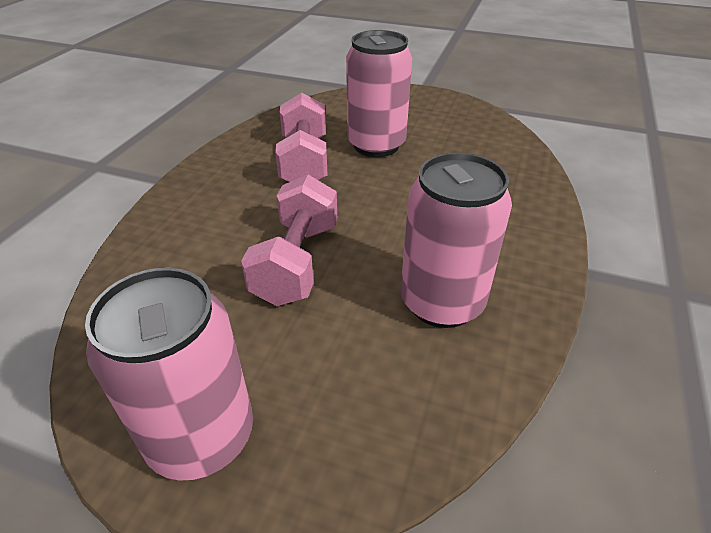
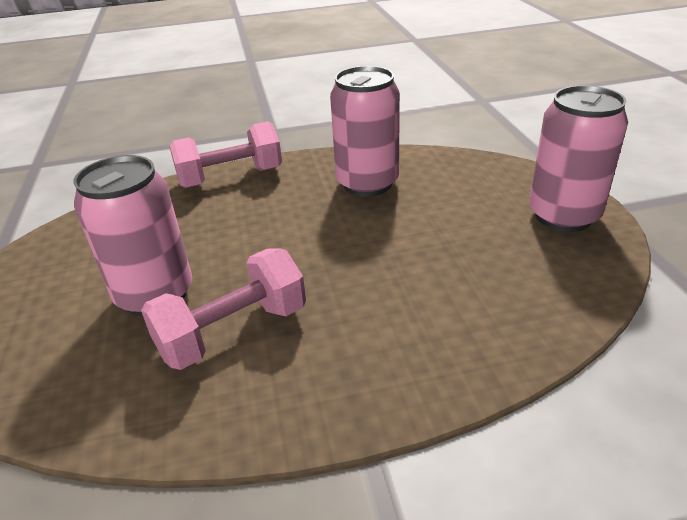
camera: 120 degrees left, 5 degrees down
pink dumbbell [241,175,337,306] -> pink dumbbell moved to [170,121,282,188]

